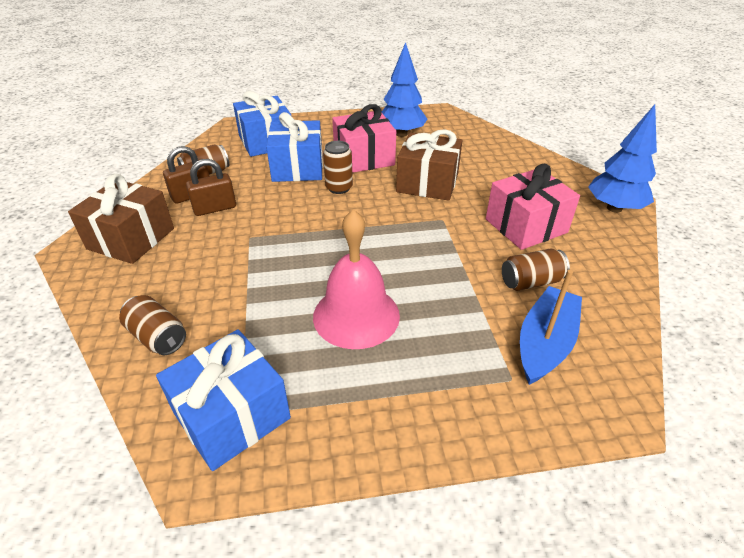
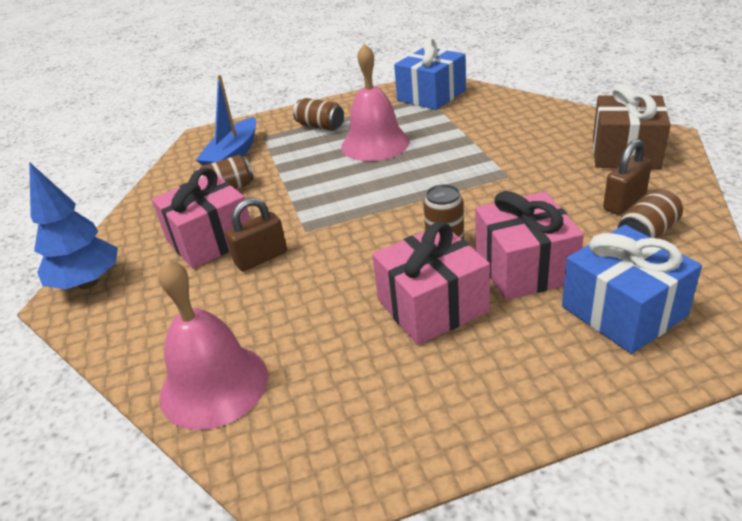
camera: 175 degrees right, 5 degrees down
brown can [119,295,186,355] -> brown can moved to [293,98,344,131]
brown padlock [186,159,236,216] -> brown padlock moved to [225,197,287,271]
blue gift [266,112,323,182] -> pink gift [475,191,584,300]
blue tree [381,42,428,137] -> none
brown gift [396,129,463,201] -> none
none -> pink bell [159,259,268,430]

